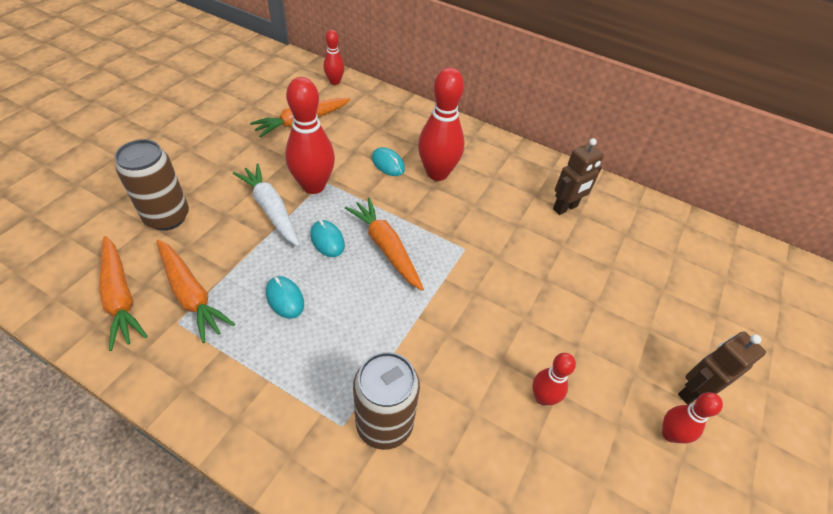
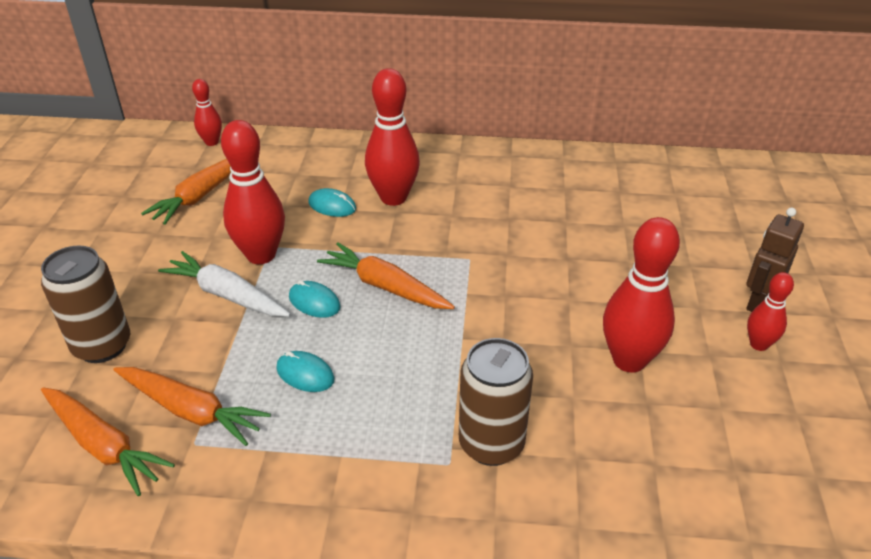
camera: 20 degrees left, 10 degrees down
red bowling pin [532,353,576,406] -> red bowling pin [603,217,680,373], size x1.84
brown robot [553,138,604,215] -> none

